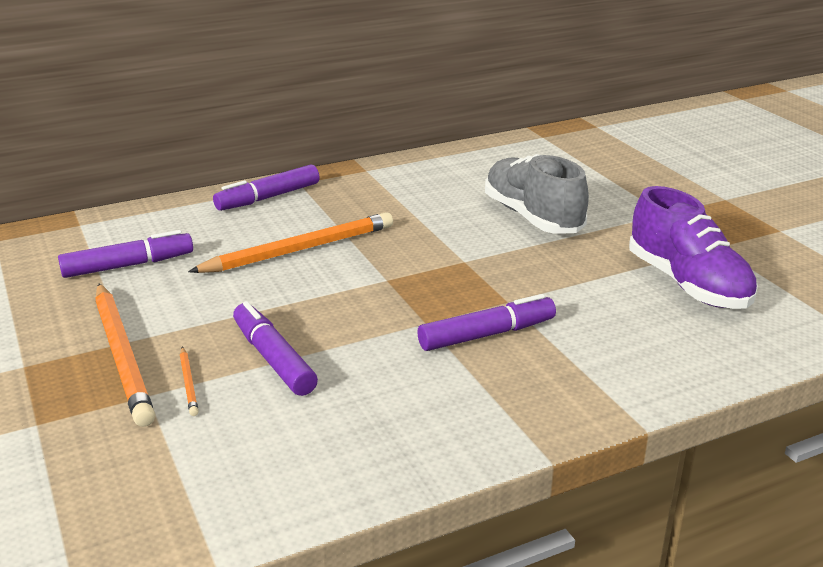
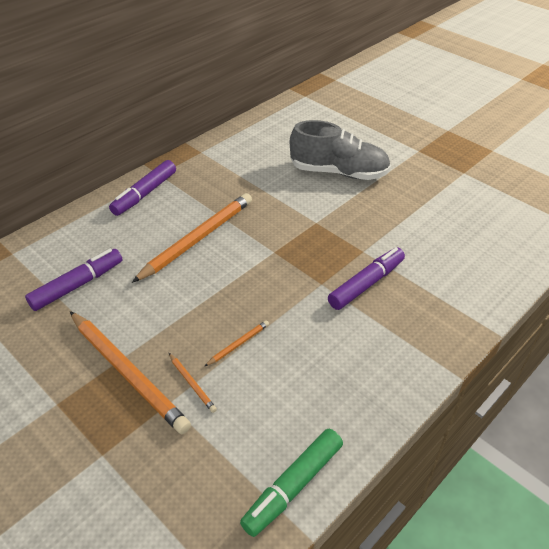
camera: 20 degrees left, 15 degrees up
purple marker [233,301,318,396] -> orange pencil [204,320,269,367]
grey shoe [485,154,589,234] -> grey shoe turned 150 degrees clockwise [290,120,391,180]
purple shoe [629,186,758,309] -> none
none -> green marker [240,429,343,537]

